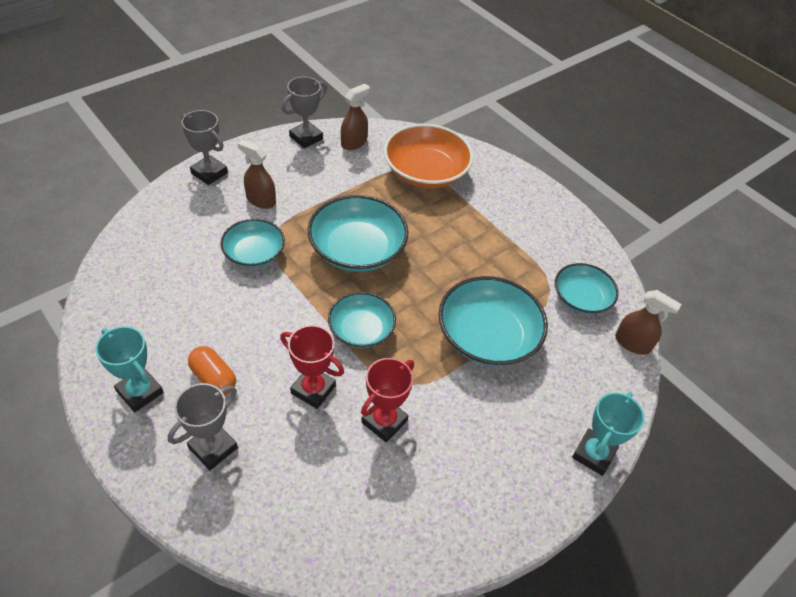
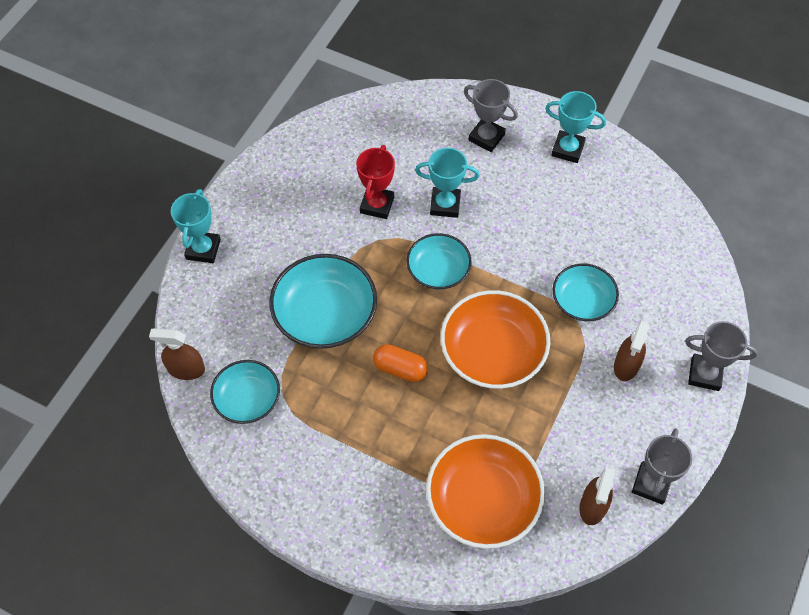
camera: 160 degrees right, 10 degrees up
grey trophy [168,383,238,470] -> grey trophy turned 75 degrees counterclockwise [464,79,518,152]
orange capsule [188,346,236,396] -> orange capsule moved to [373,344,428,382]
brown spray bottle [238,140,276,209] -> brown spray bottle turned 105 degrees clockwise [614,321,649,381]
red trophy [280,325,344,409] -> turquoise trophy [415,148,480,218]
turquoise bowl [307,195,409,272] -> orange bowl [441,290,550,389]

